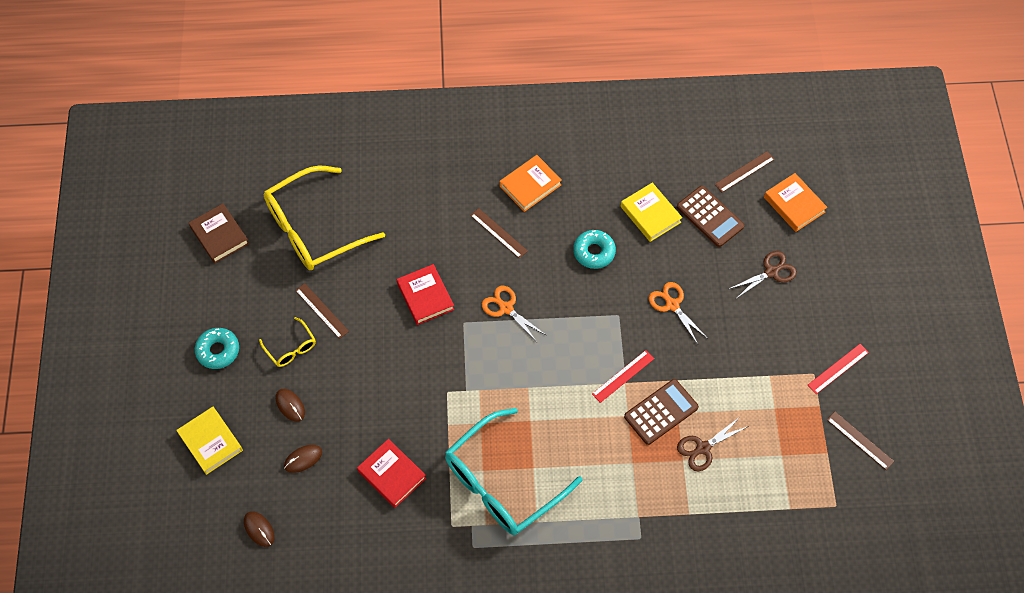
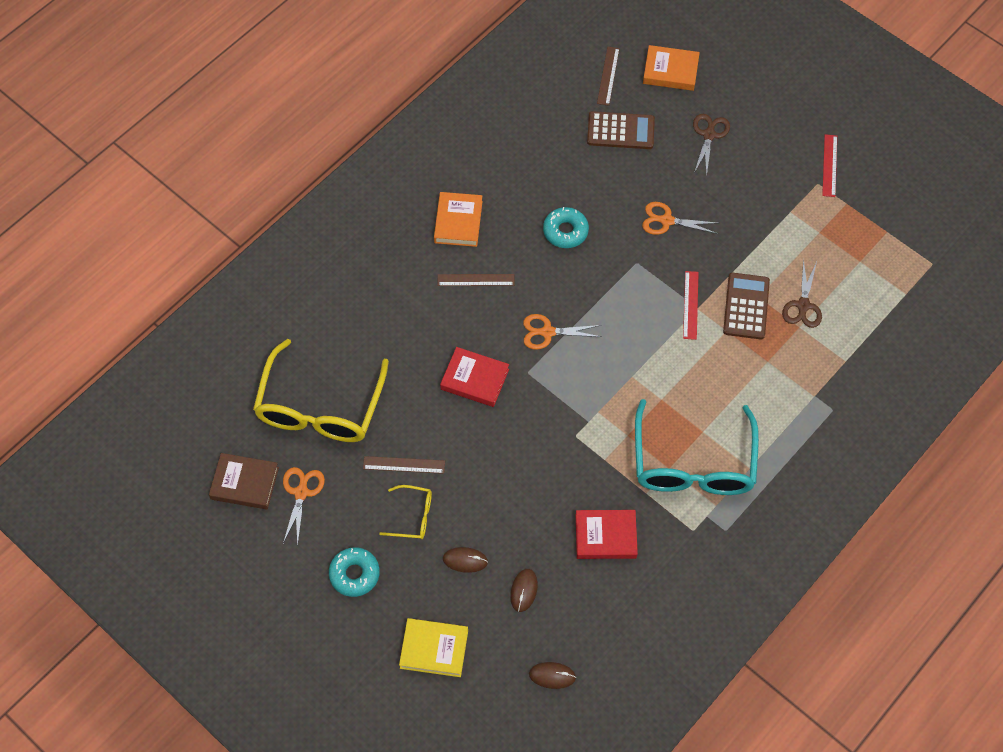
camera: 45 degrees left, 0 degrees up
yellow book [621,183,682,242] -> none
brown ruler [827,412,894,470] -> none
none -> orange scissors [283,467,325,546]

